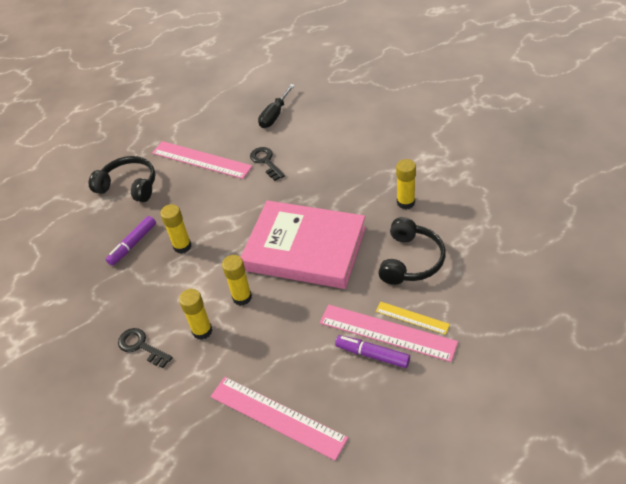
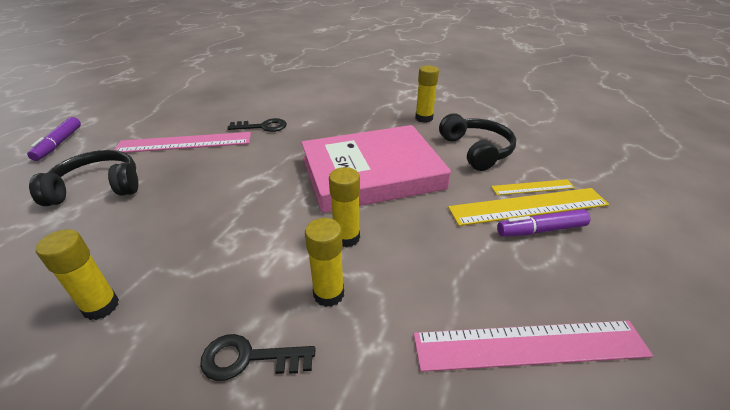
camera: 40 degrees left, 10 degrees down
purple marker [106,216,156,266] -> purple marker moved to [27,117,81,161]
yellow glue stick [160,204,191,254] -> yellow glue stick moved to [36,229,119,320]
black key [250,147,285,181] -> black key turned 150 degrees clockwise [227,118,287,132]
black screwdriver [258,84,295,128] -> none
pink ruler [320,305,458,362] -> yellow ruler [448,188,609,226]

